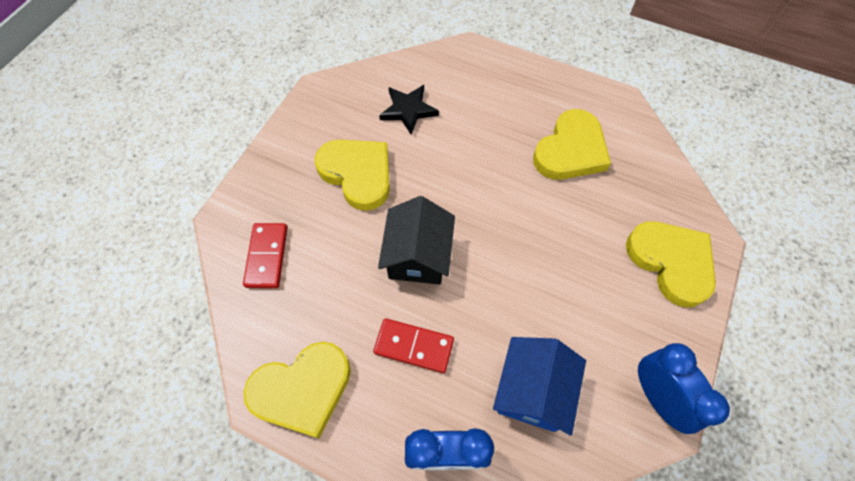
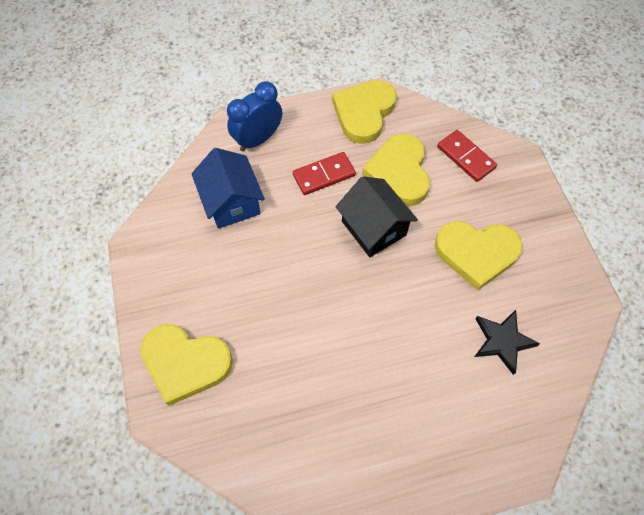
camera: 140 degrees right, 0 degrees up
yellow heart [533,109,611,180] -> yellow heart moved to [362,133,430,206]
blue clock [638,343,730,434] -> none

